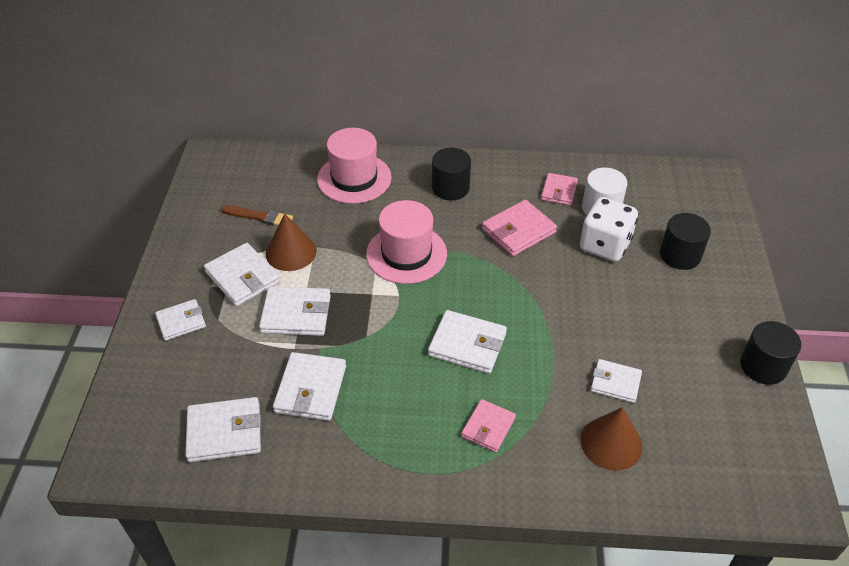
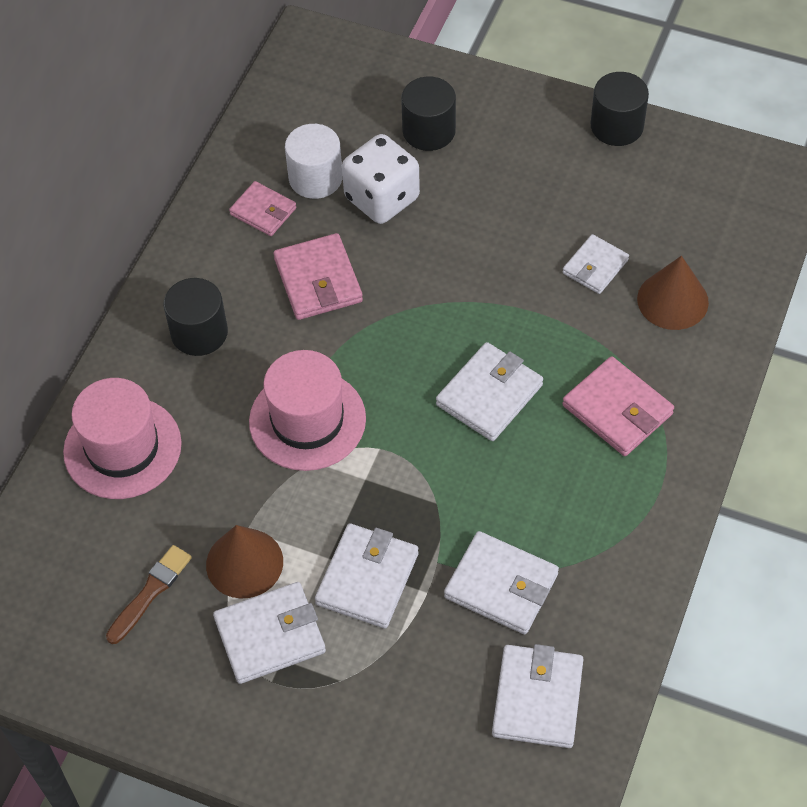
camera: 70 degrees left, 10 degrees up
white wallet [155,299,206,341] -> none
pink wallet [461,399,516,452] -> pink wallet [562,356,674,456], size x1.53

